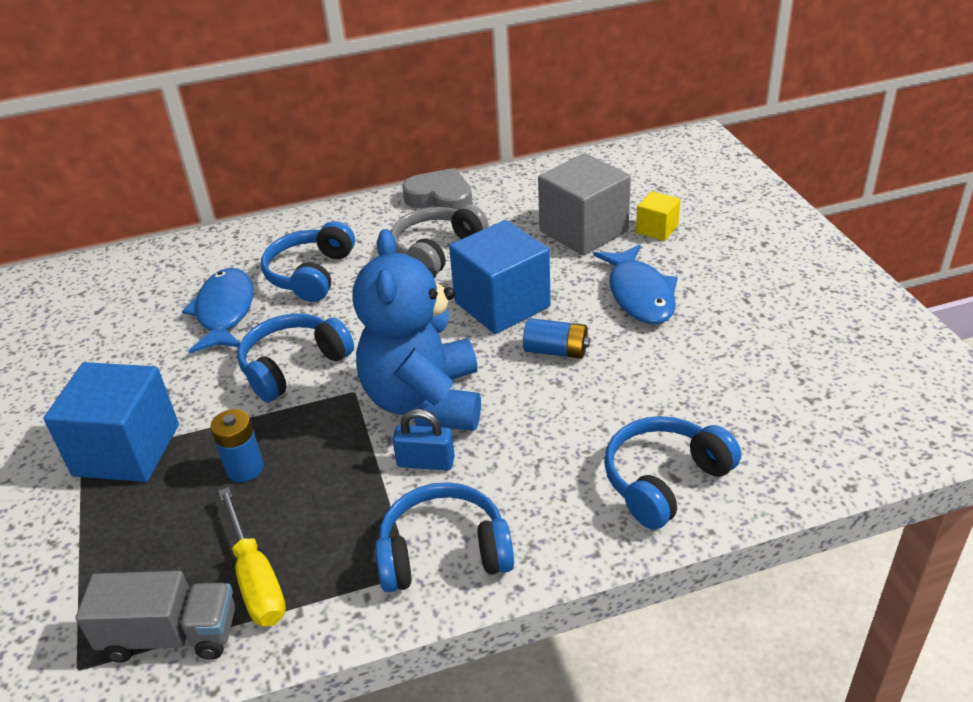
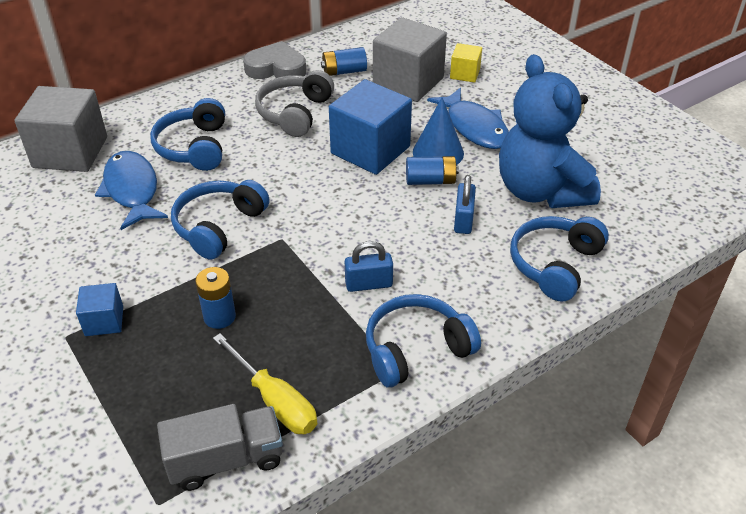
camera: 20 degrees left, 5 degrees up
blue cube [44,362,179,482] -> blue cube [76,283,123,336], size x0.50
blue teddy bear [352,229,481,430] -> blue teddy bear moved to [499,54,601,208]
none -> grey cube [14,86,107,172]
none -> blue battery [321,47,367,76]
none -> blue cone [413,97,464,165]
none -> blue padlock [454,175,476,234]

